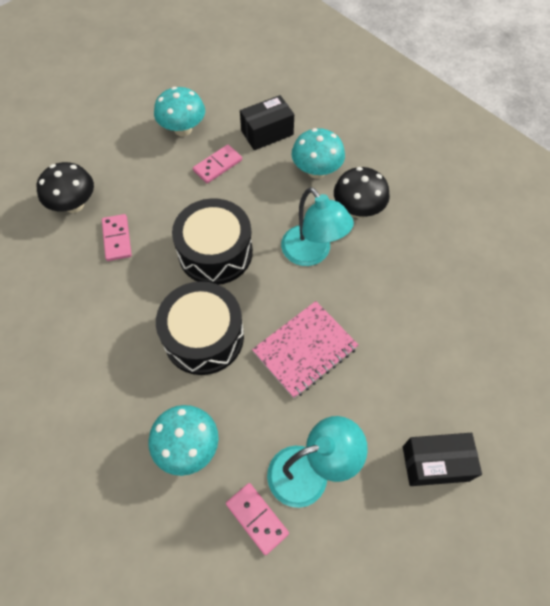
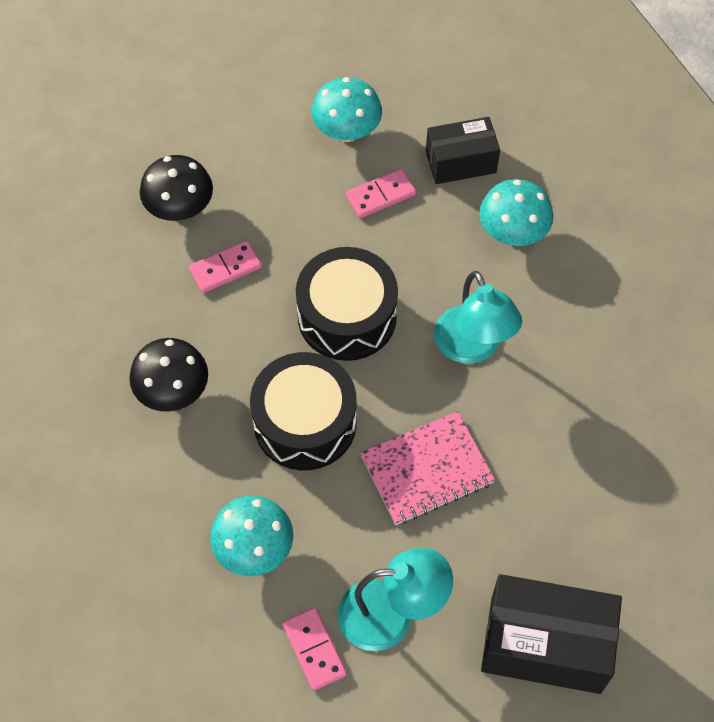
camera: 15 degrees right, 0 degrees up
pink domino [102,214,132,261] -> pink domino turned 60 degrees clockwise [189,240,262,293]
black mushroom [334,167,390,218] -> black mushroom moved to [129,338,208,412]
black box [403,433,482,486] -> black box [481,574,622,694], size x1.59

